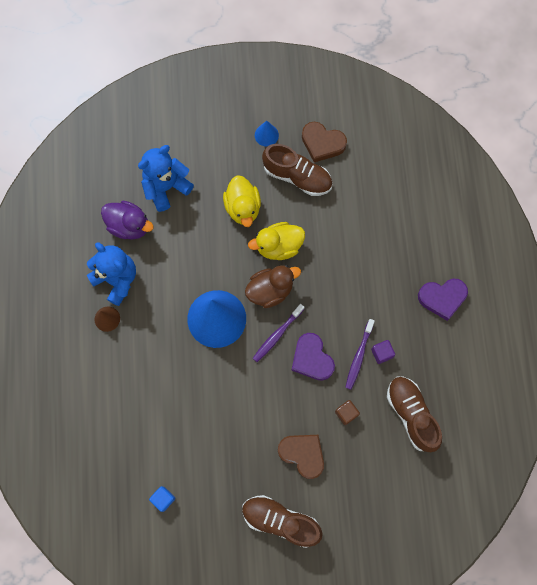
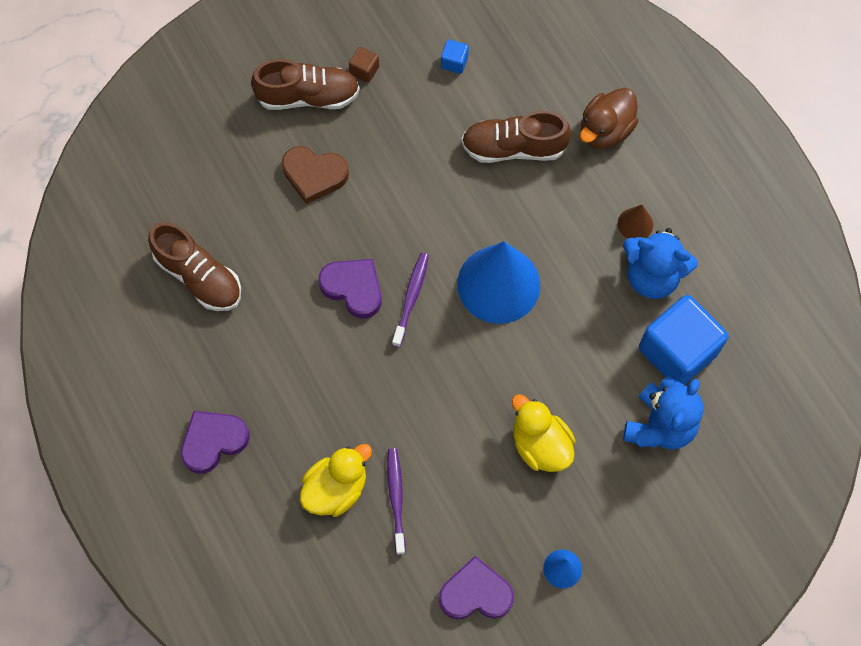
camera: 155 degrees right, 5 degrees down
purple duck [101,201,154,240] -> blue cube [639,295,728,385]
brown duck [245,265,301,308] -> brown duck moved to [580,88,638,149]
yellow duck [248,222,305,260] -> yellow duck moved to [300,444,372,517]
brown shoe [262,144,332,196] -> brown shoe moved to [461,111,571,163]
brown heart [302,122,347,162] -> purple heart [439,556,514,620]
brown cube [335,400,360,425] -> brown cube moved to [349,47,379,83]
purple toothbrush [345,319,375,390] -> purple toothbrush moved to [387,448,406,555]
purple cube [371,340,395,364] -> none

